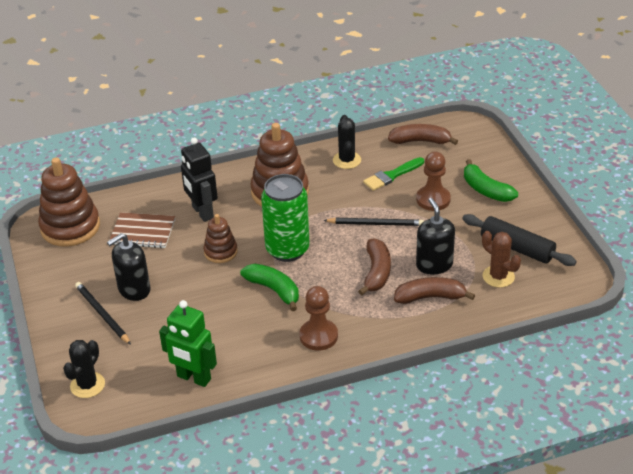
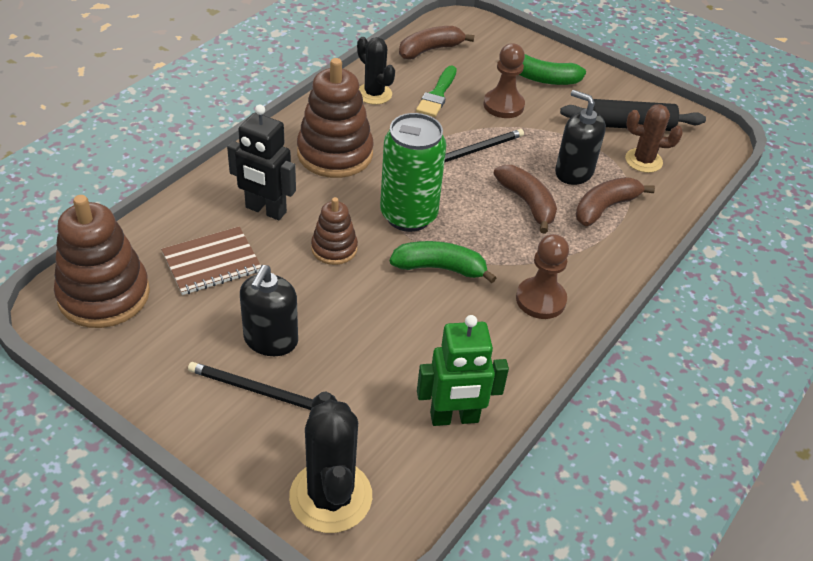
camera: 40 degrees left, 5 degrees up
black cactus [63,340,105,398] -> black cactus [289,392,372,533], size x1.56

